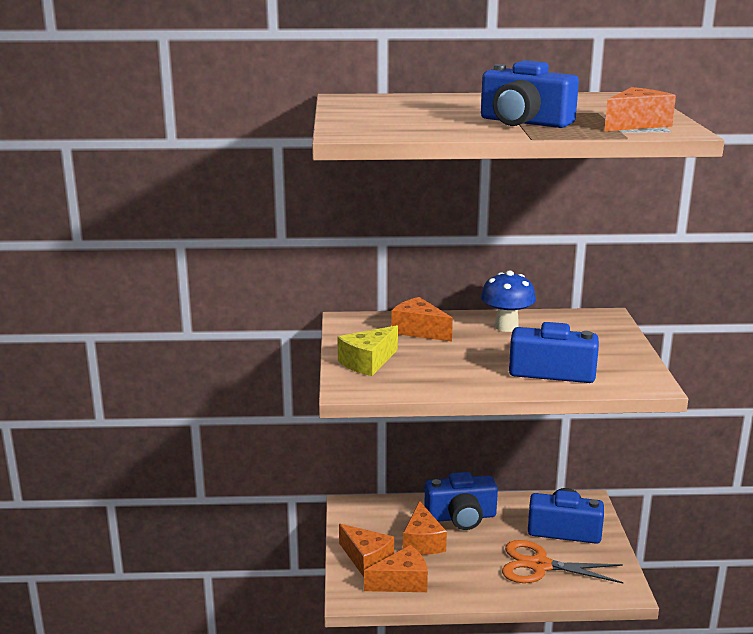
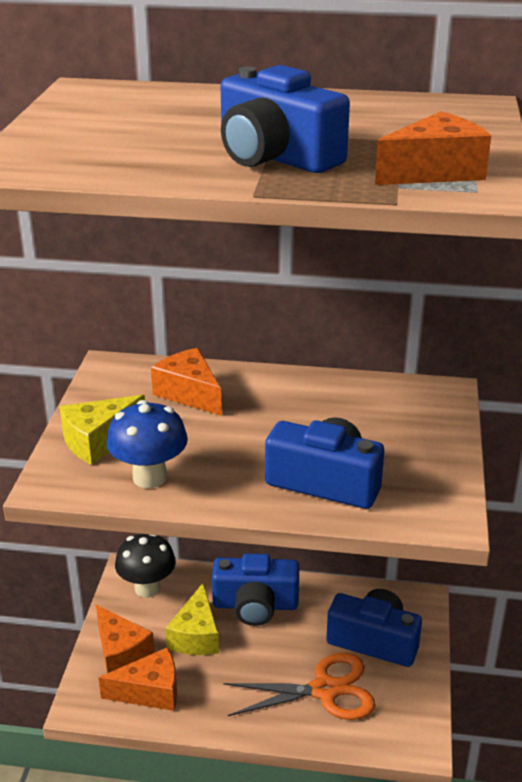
camera: 10 degrees right, 10 degrees up
orange cheese [403,501,447,555] -> yellow cheese [165,583,219,655]
blue mushroom [481,271,536,332] -> blue mushroom moved to [106,400,188,488]
orange scissors [502,540,624,583] -> orange scissors turned 150 degrees clockwise [223,653,376,720]
none -> black mushroom [115,534,176,598]

